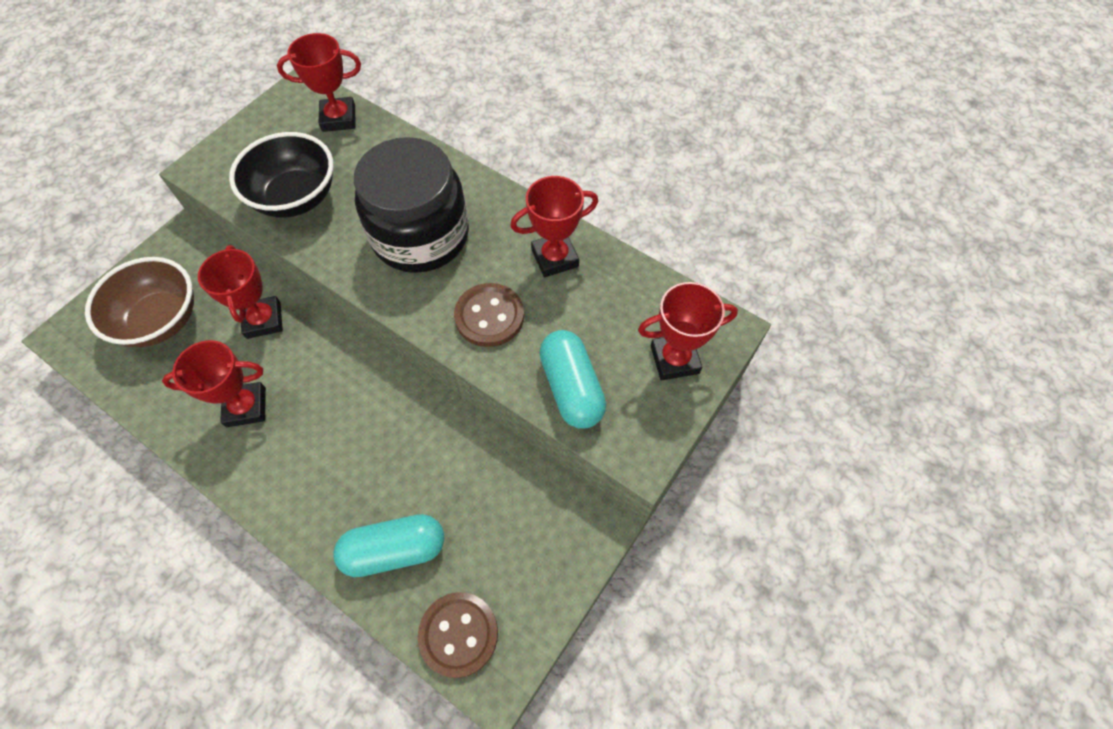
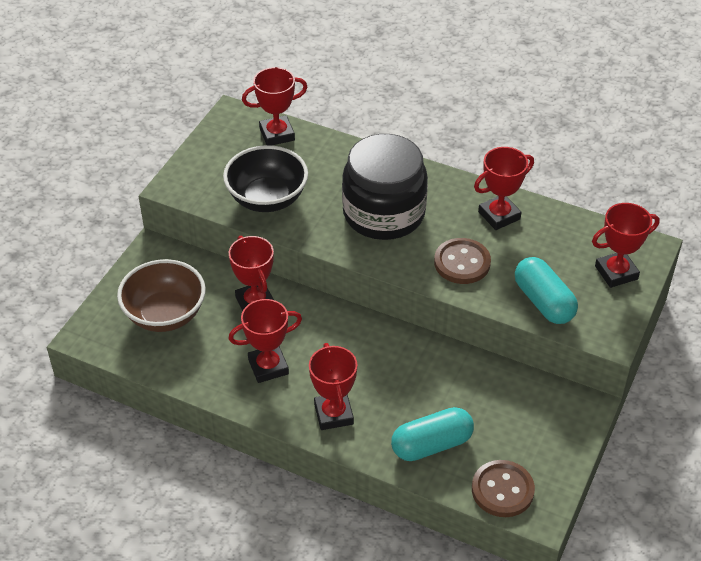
camera: 10 degrees left, 15 degrees down
none -> red trophy [309,343,357,430]

